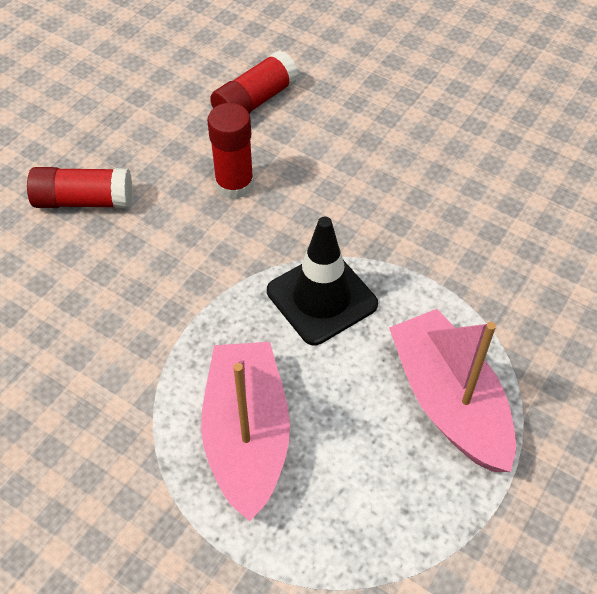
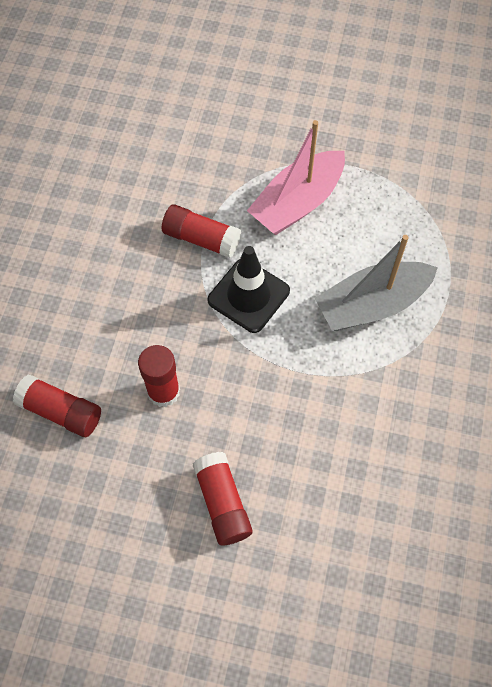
camera: 110 degrees left, 10 degrees up
pink boat [201,342,290,521] -> grey boat [315,235,438,331]
none -> red glue stick [162,204,241,258]

